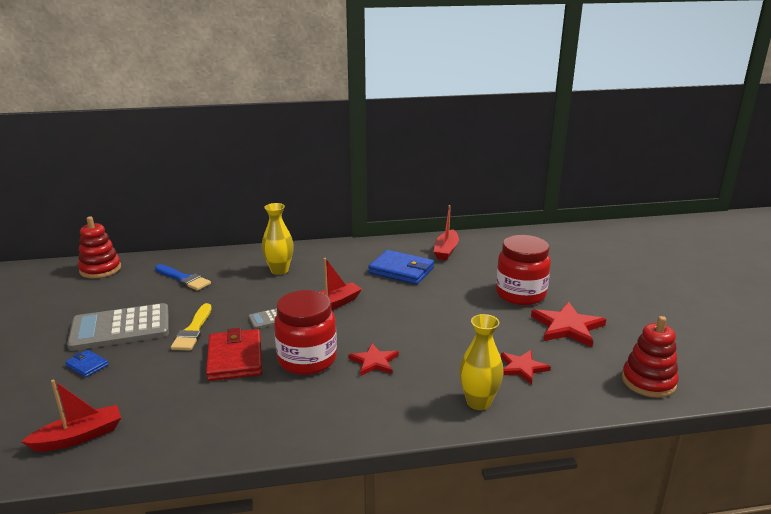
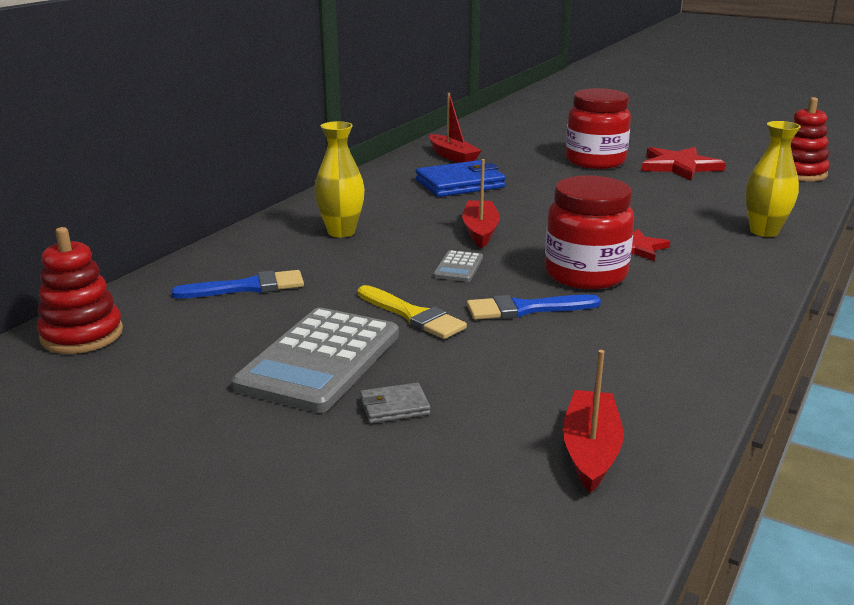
camera: 50 degrees left, 0 degrees up
blue wallet [65,350,109,377] -> grey wallet [360,383,430,424]
red wallet [206,328,262,381] -> blue brush [467,295,601,320]
red star [501,350,551,384] -> none

